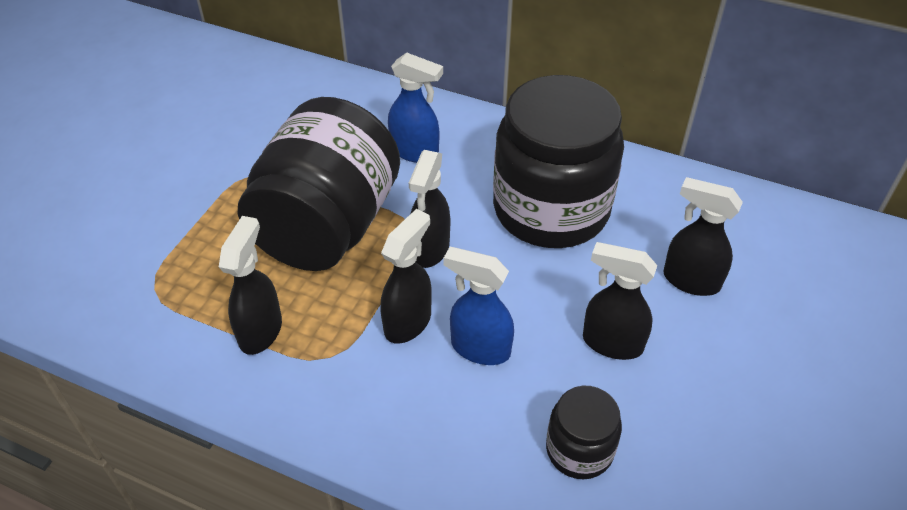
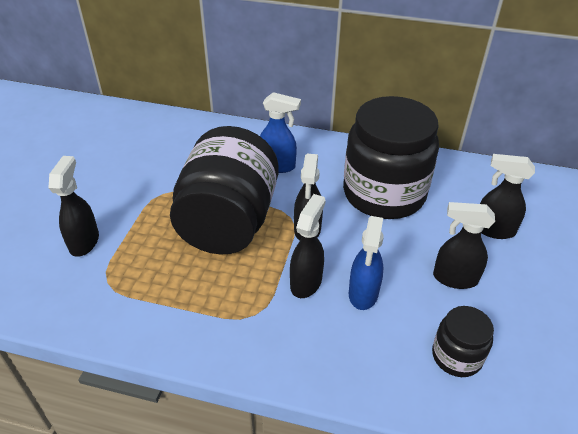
camera: 10 degrees left, 5 degrees down
black spray bottle [219,216,282,355] -> black spray bottle moved to [49,156,99,257]
blue spray bottle [443,247,514,365] -> blue spray bottle turned 90 degrees counterclockwise [349,216,384,310]

